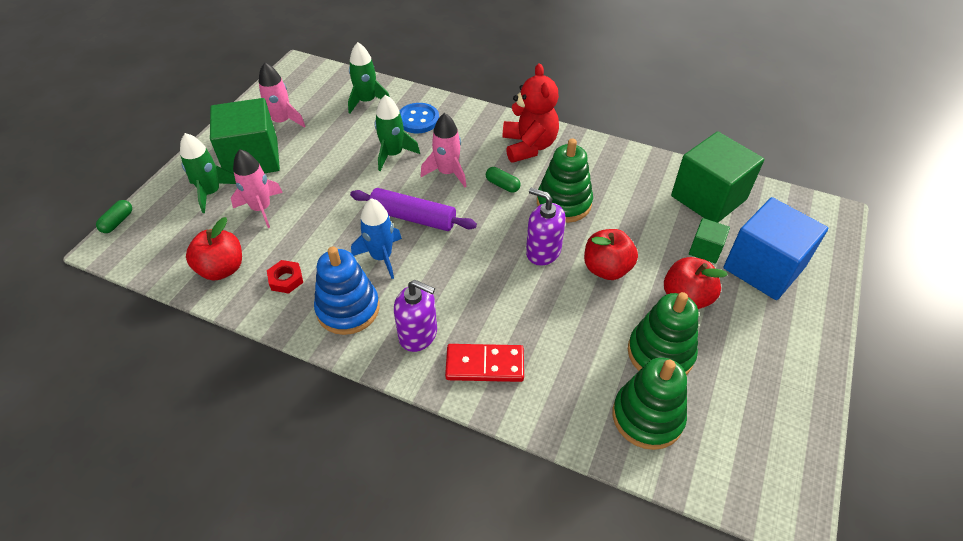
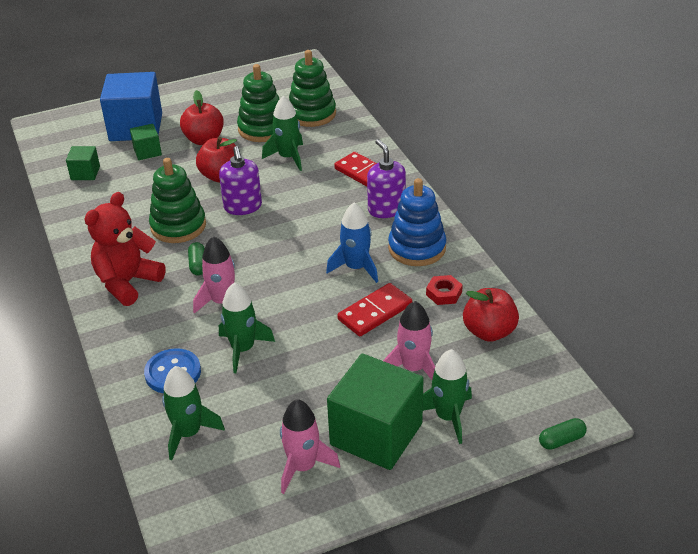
camera: 135 degrees left, 10 degrees down
purple rolling pin [350,188,477,231] -> none
green cube [671,132,764,223] -> green cube [66,146,100,180], size x0.48
none -> green rocket [262,96,303,171]
none -> red domino [337,283,412,336]

